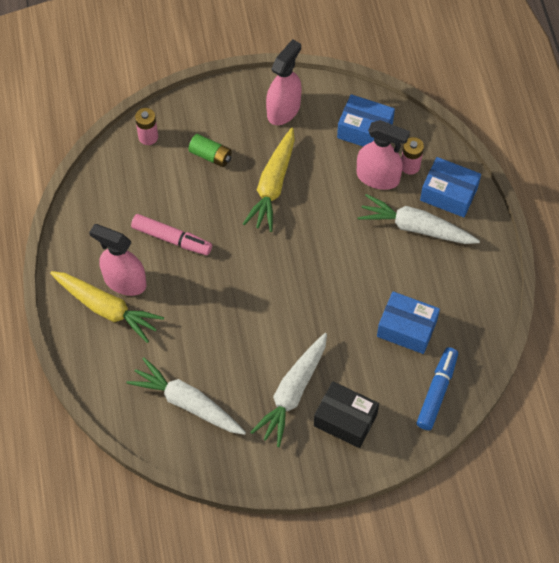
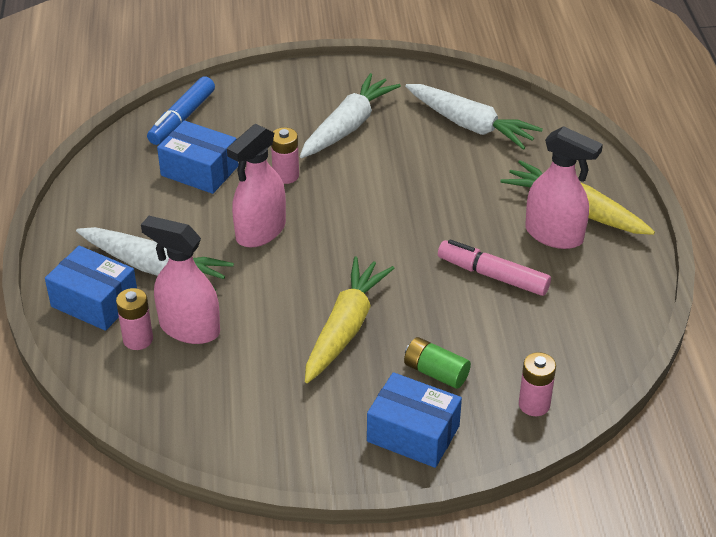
camera: 175 degrees left, 20 degrees down
pink spray bottle [266,39,301,125] -> pink spray bottle moved to [227,124,286,248]
black box [314,381,379,448] -> none
blue box [337,94,395,146] -> blue box moved to [367,372,462,468]
none -> pink battery [271,127,299,184]

